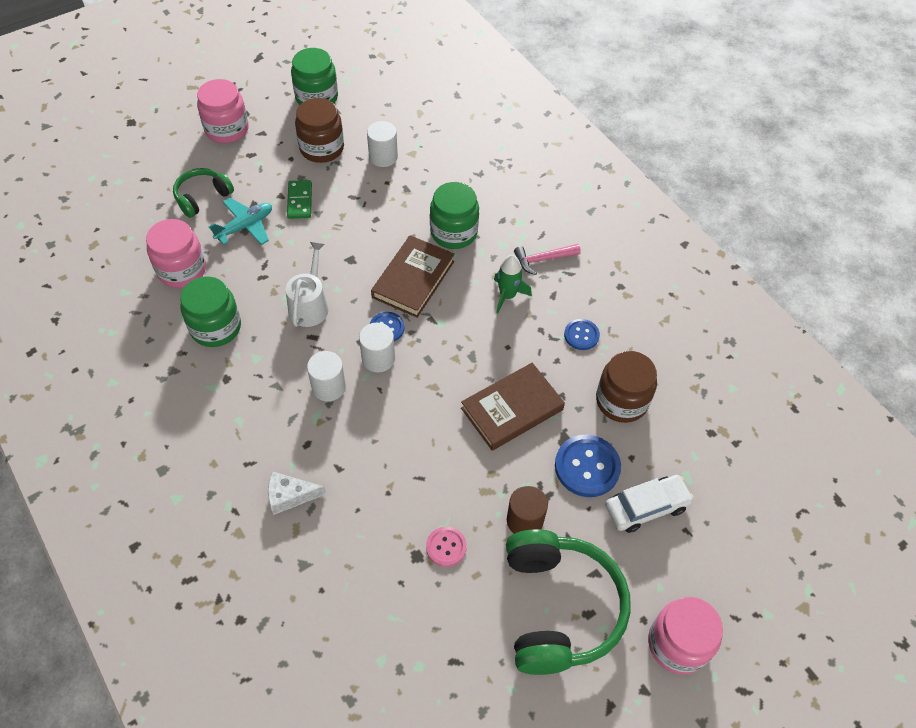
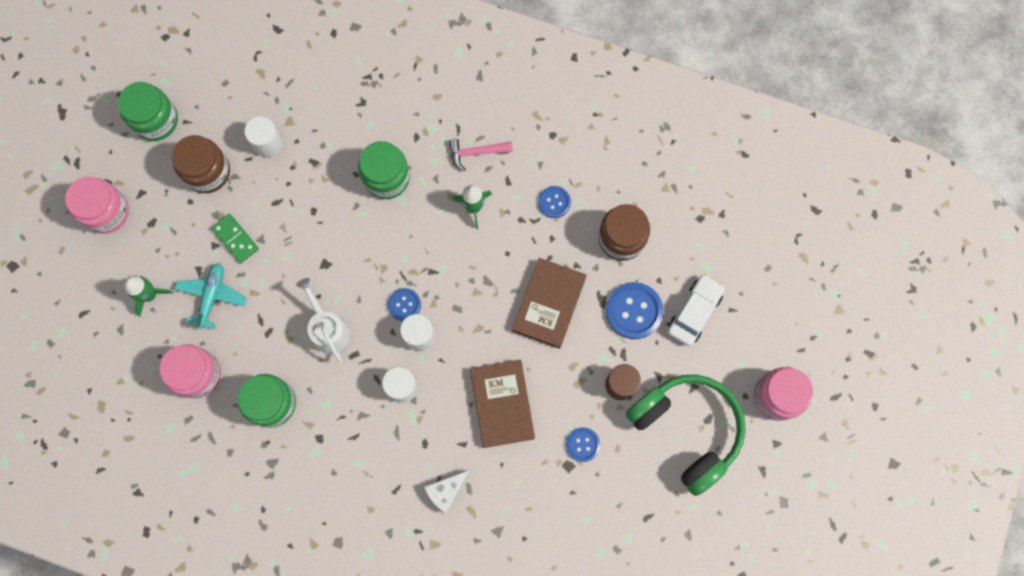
camera: 35 degrees left, 20 degrees up
green headphones [173,168,234,218] -> green rocket [124,275,173,316]
brown book [371,235,455,318] -> brown book moved to [470,359,535,448]
pink button [426,527,466,567] -> blue button [566,427,600,462]
pink hammer [514,244,581,275] -> pink hammer turned 45 degrees clockwise [449,139,513,171]

